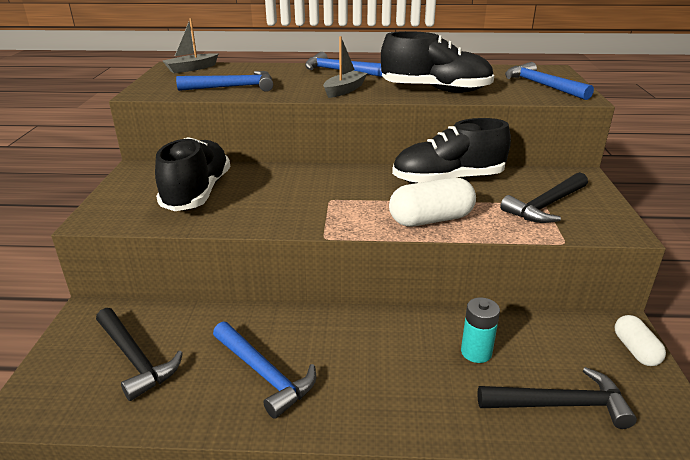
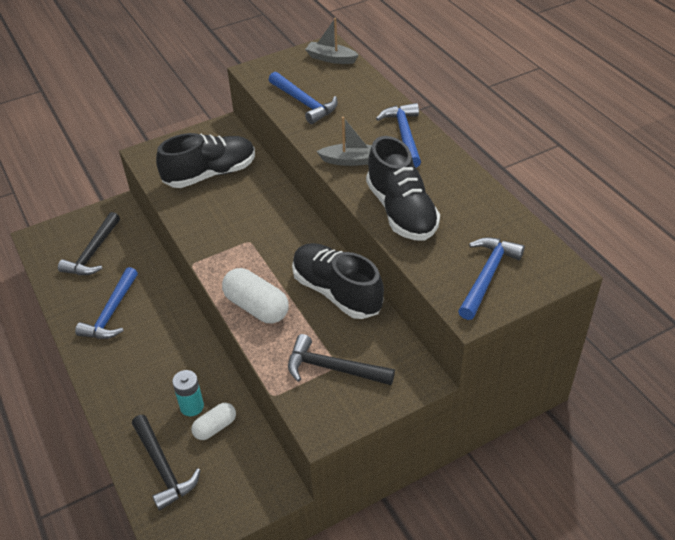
camera: 60 degrees right, 15 degrees up
white capsule [615,315,666,366] -> white capsule moved to [191,403,236,440]

